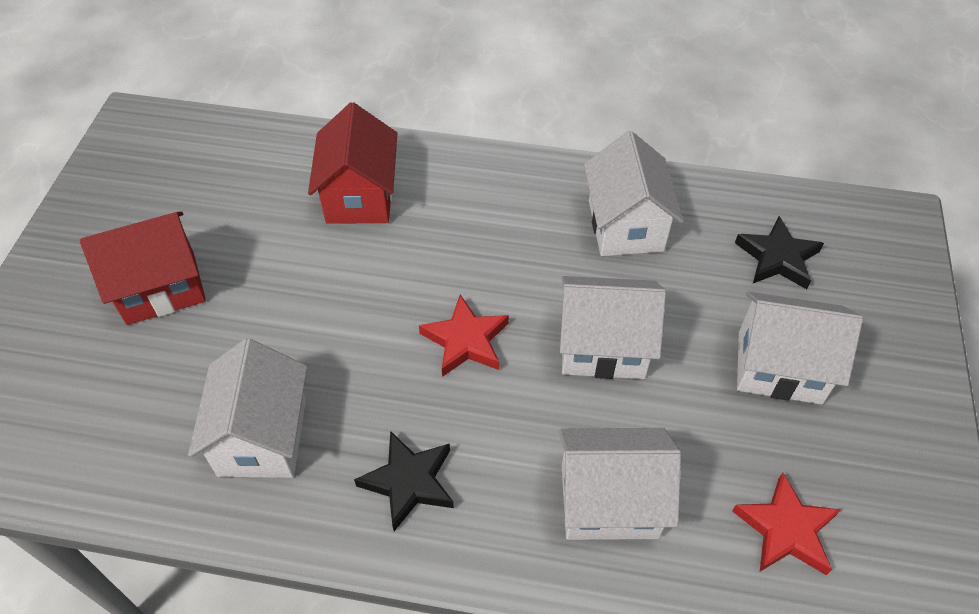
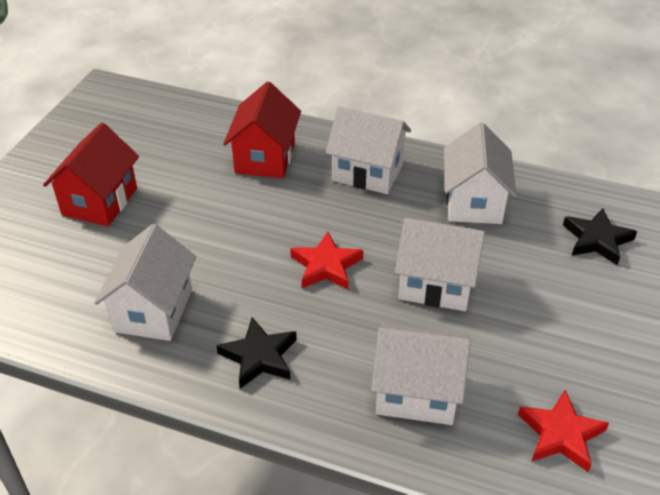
camera: 10 degrees right, 10 degrees down
red house [80,211,206,325] -> red house turned 60 degrees counterclockwise [43,123,139,226]
white house [737,291,863,404] -> white house moved to [326,107,411,194]

